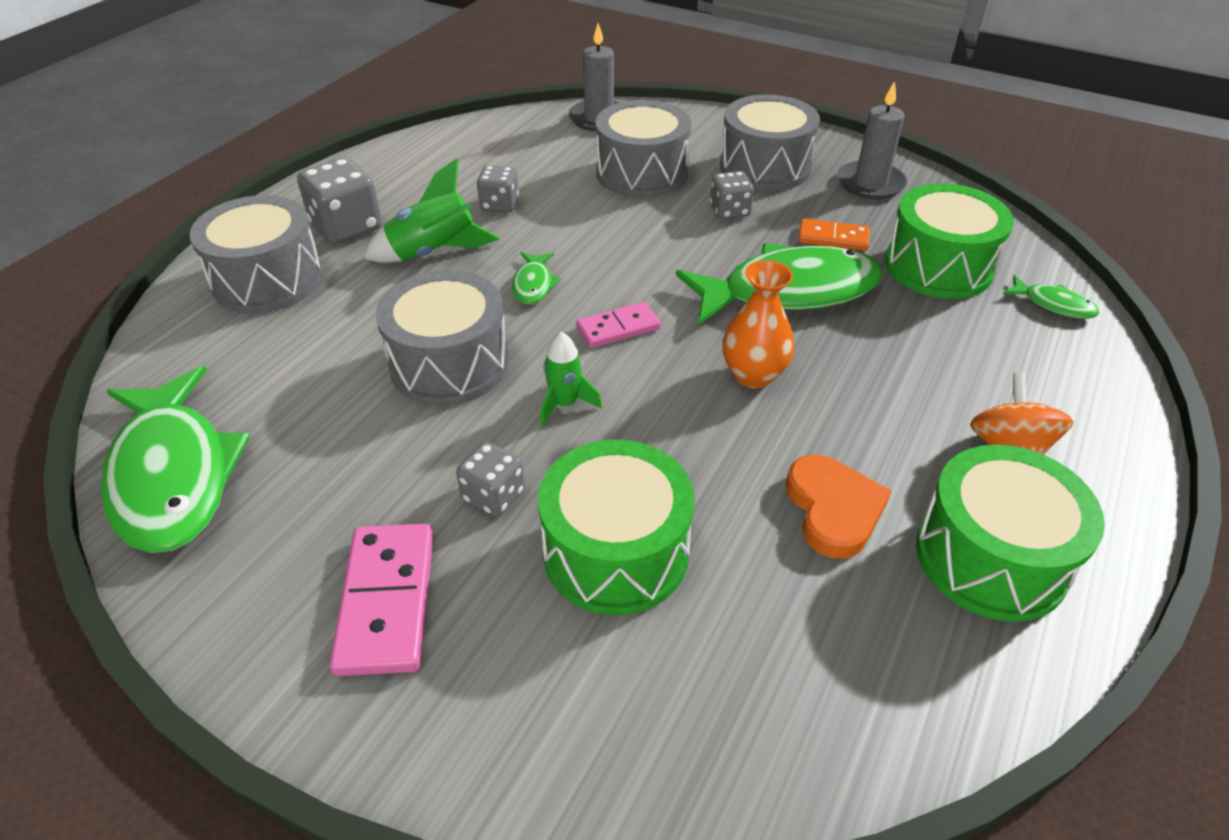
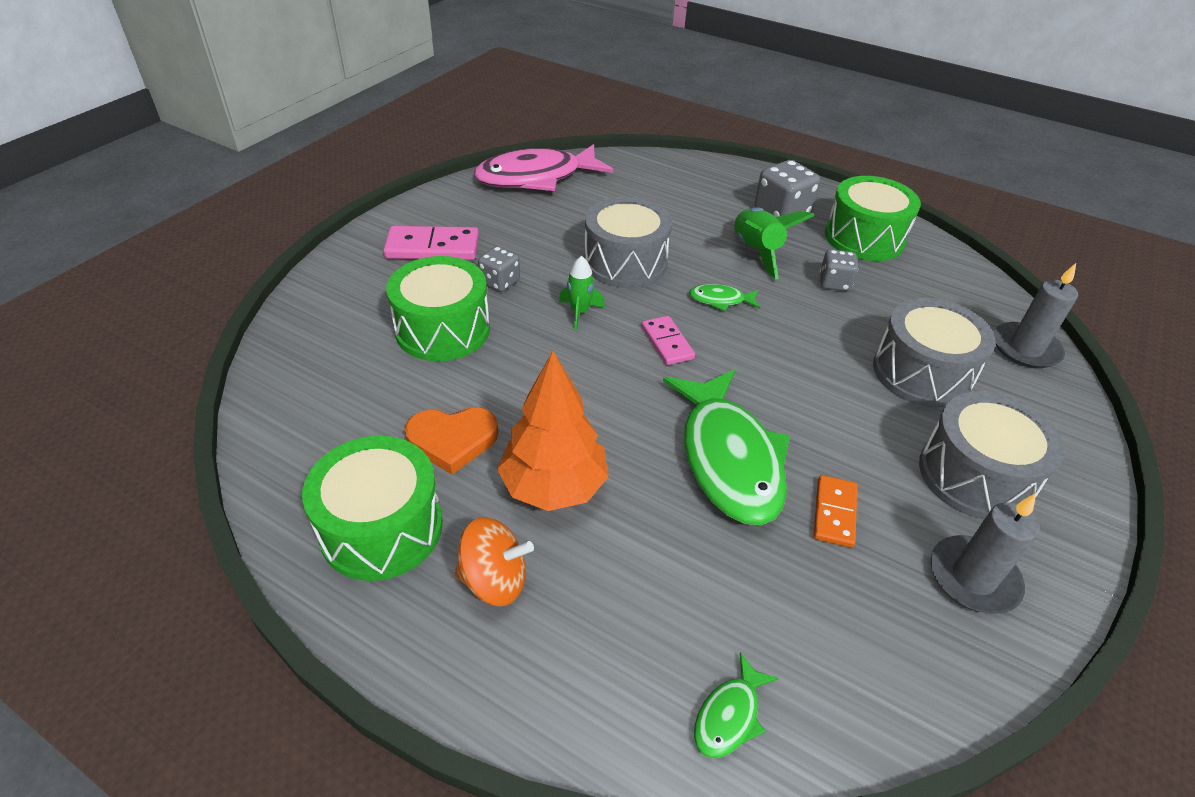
camera: 90 degrees right, 0 degrees up
green fish [101,366,250,553] -> pink fish [474,144,614,191]
grey drum [189,195,322,313] -> none
grey dice [710,171,754,219] -> none
orange vase [723,260,795,388] -> none
green drum [885,183,1014,299] -> green drum moved to [825,176,921,261]
none -> orange tree [497,351,609,511]

